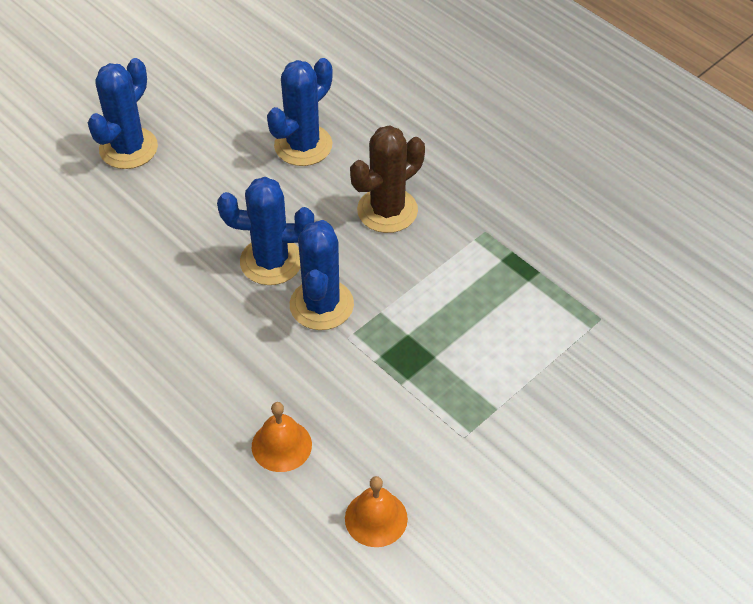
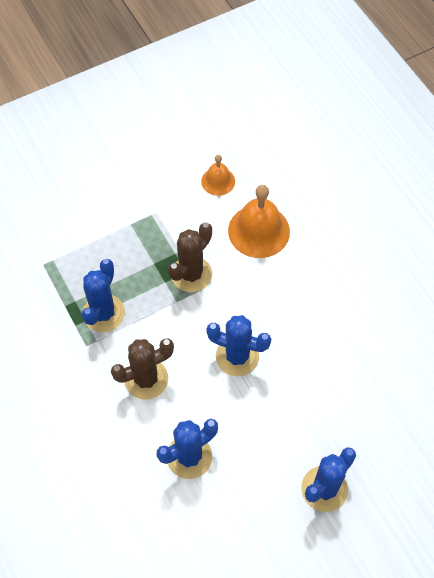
camera: 165 degrees left, 10 degrees up
orange bell [252,402,312,472] -> orange bell [228,185,290,258], size x1.76
blue cactus [290,220,354,330] -> blue cactus moved to [82,259,125,332]
none -> brown cactus [168,223,212,292]

